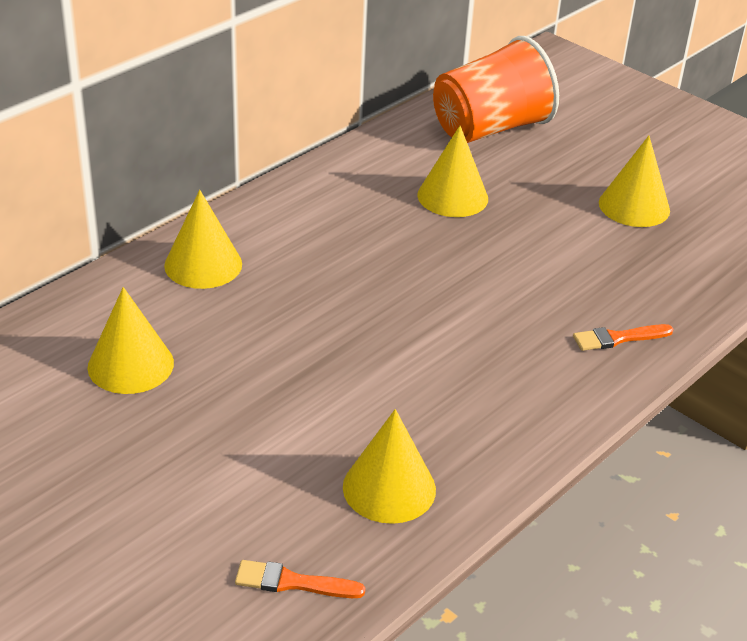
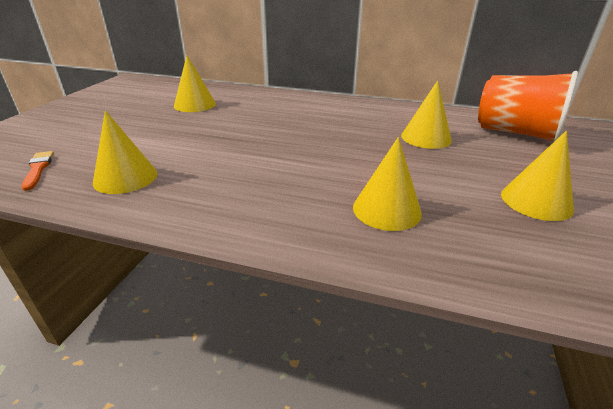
camera: 65 degrees right, 5 degrees down
yellow cone [164,190,242,289] -> yellow cone moved to [353,137,422,231]
orange brush [573,324,674,351] -> none

